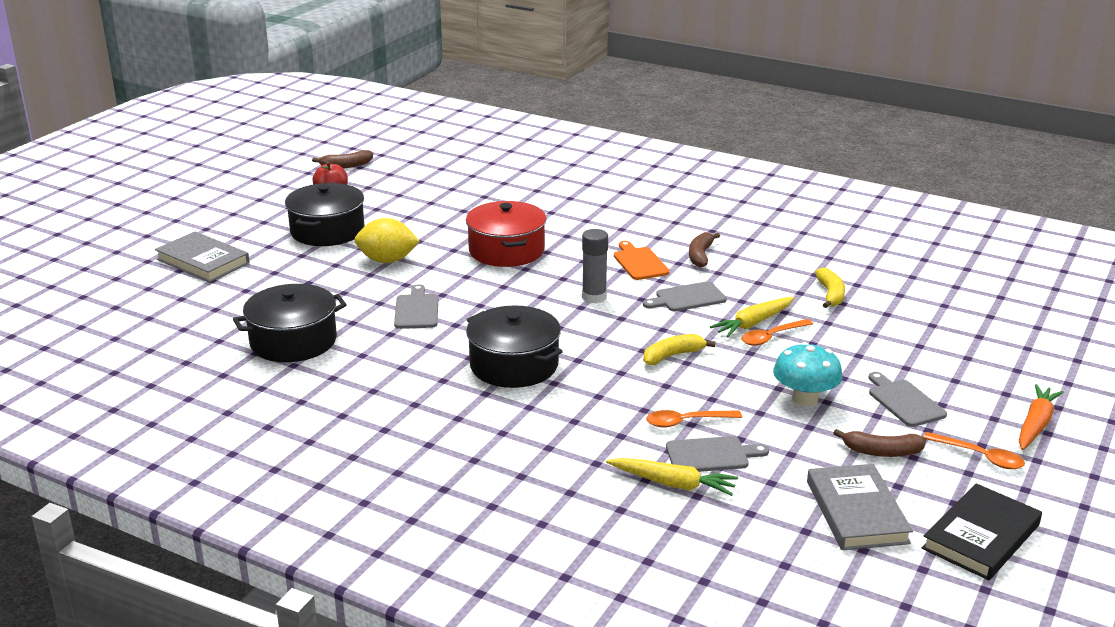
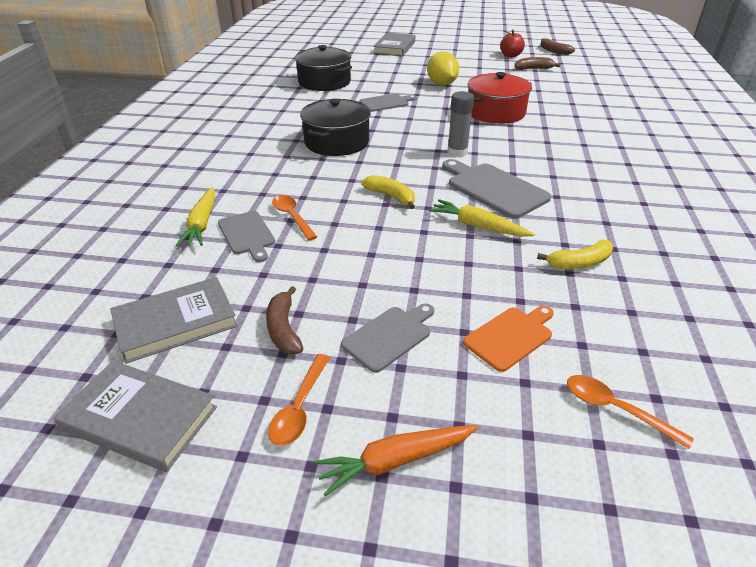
camera: 70 degrees right, 10 degrees up
black pot [285,183,365,246] -> none
orange cutting board [614,241,670,280] -> orange cutting board moved to [463,306,554,372]
grey cutting board [643,281,727,312] -> grey cutting board [442,159,551,219], size x1.57
brown banana [689,232,720,268] -> brown banana moved to [514,57,561,70]
orange spoon [741,319,813,346] -> orange spoon moved to [567,375,694,449]
turquoise mushroom [773,342,843,406] -> none
black book [922,483,1042,580] -> grey book [54,361,217,472]
orange carrot [1019,384,1064,450] -> orange carrot turned 150 degrees clockwise [313,425,478,496]

